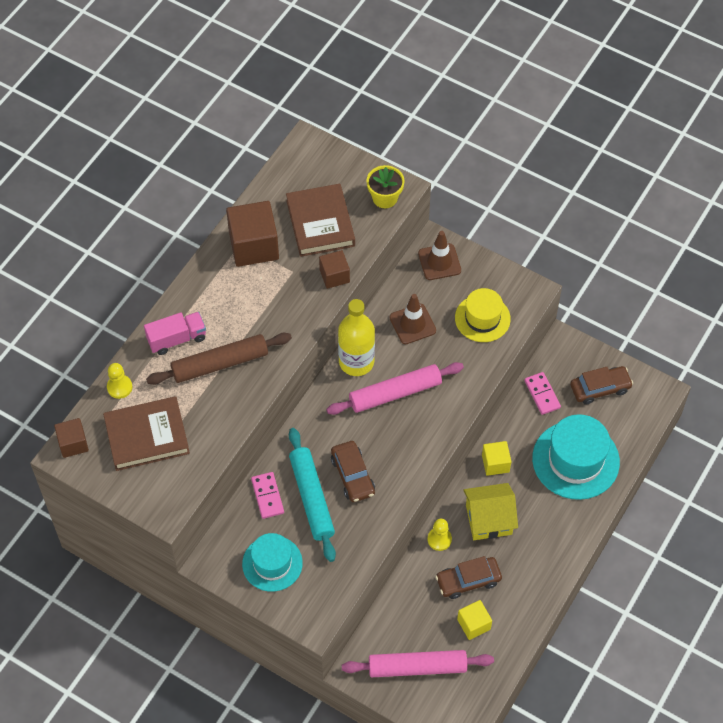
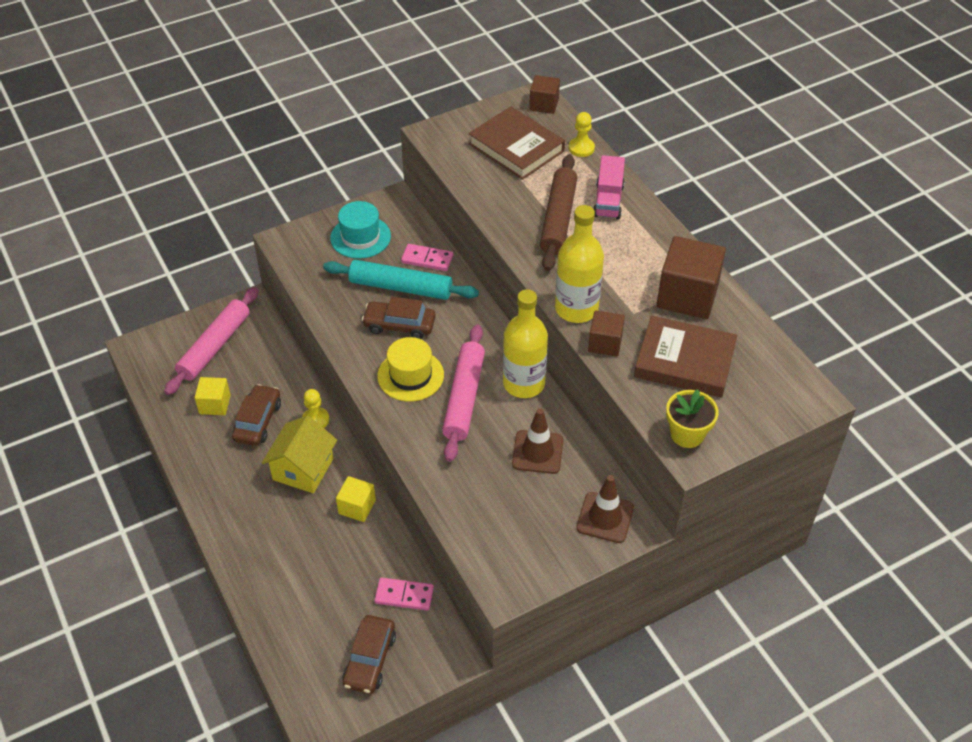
camera: 120 degrees right, 10 degrees down
brown book [103,396,190,471] -> brown book turned 60 degrees counterclockwise [468,106,565,180]
yellow hat [455,288,511,342] -> yellow hat moved to [377,337,444,402]
turquoise hat [532,414,620,500] -> none
none -> yellow bottle [555,205,604,323]

